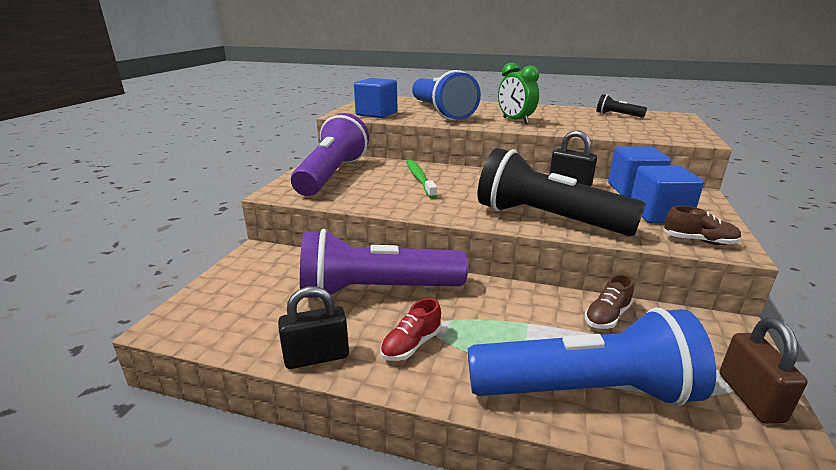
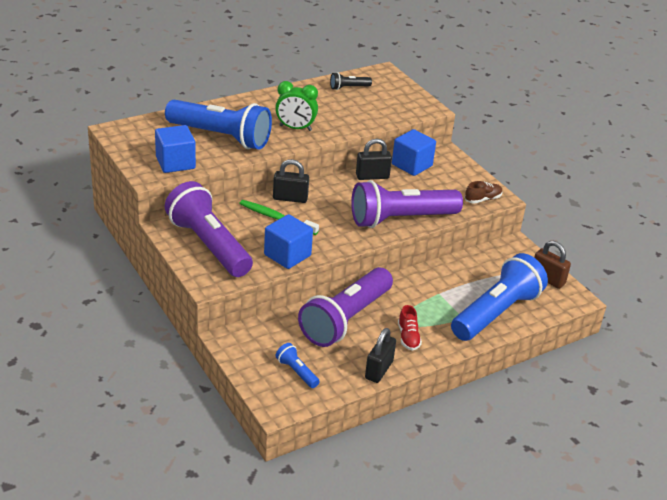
camera: 50 degrees left, 10 degrees up
black flashlight [478,148,646,236] -> purple flashlight [351,180,463,228]
brown shoe [585,274,634,329] -> none
blue cube [631,166,704,223] -> blue cube moved to [264,214,313,269]
none -> black padlock [273,159,309,203]
none -> blue flashlight [276,343,320,388]

